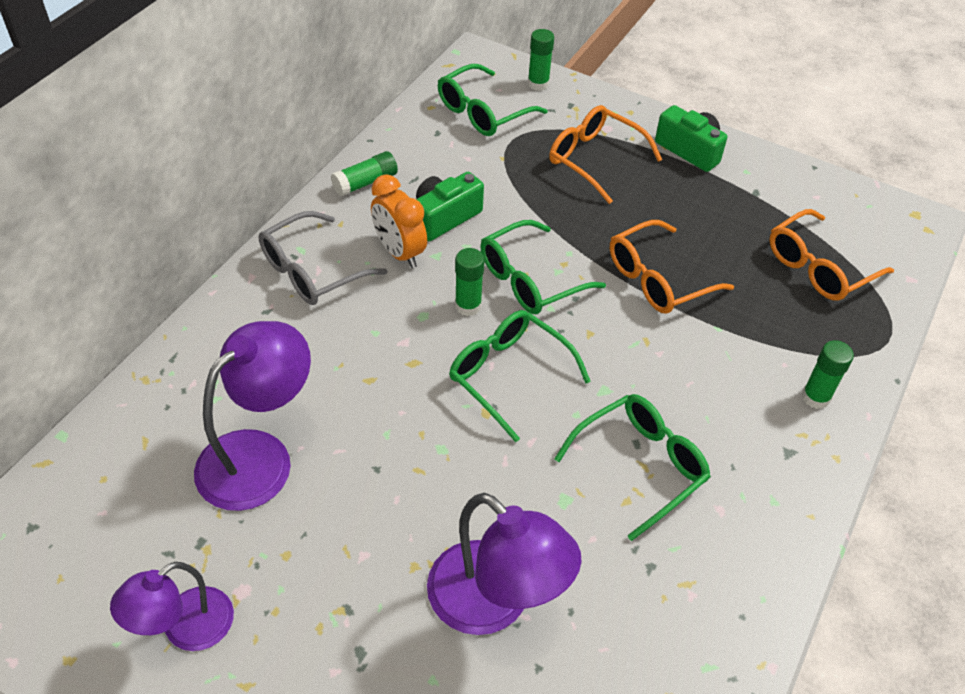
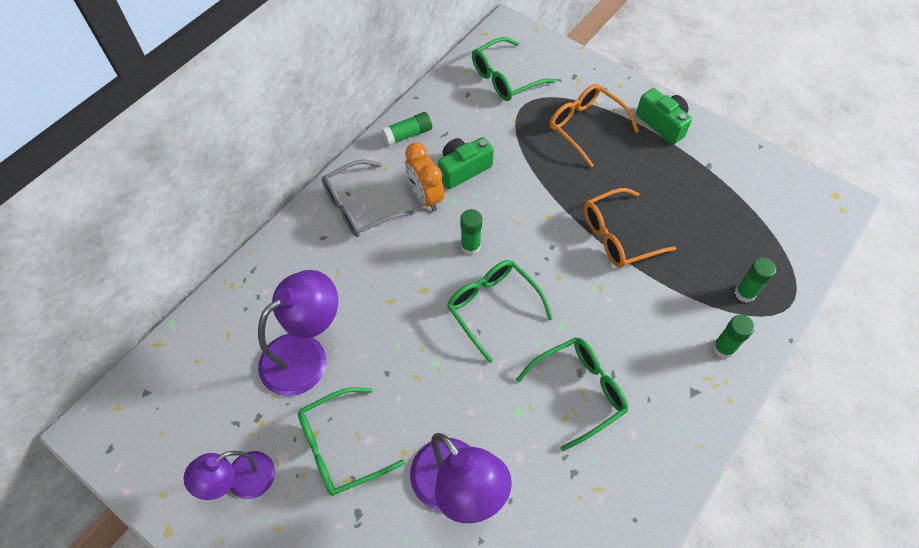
camera: 10 degrees right, 10 degrees up
green glasses [480,220,606,314] -> green glasses moved to [298,387,405,496]
green glue stick [528,29,554,91] -> green glue stick moved to [735,258,776,303]
orange glasses [769,209,894,301] -> none

